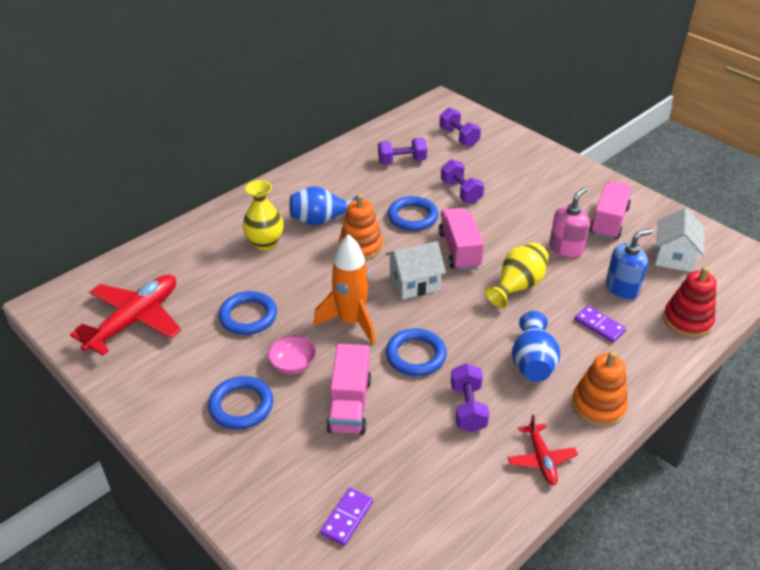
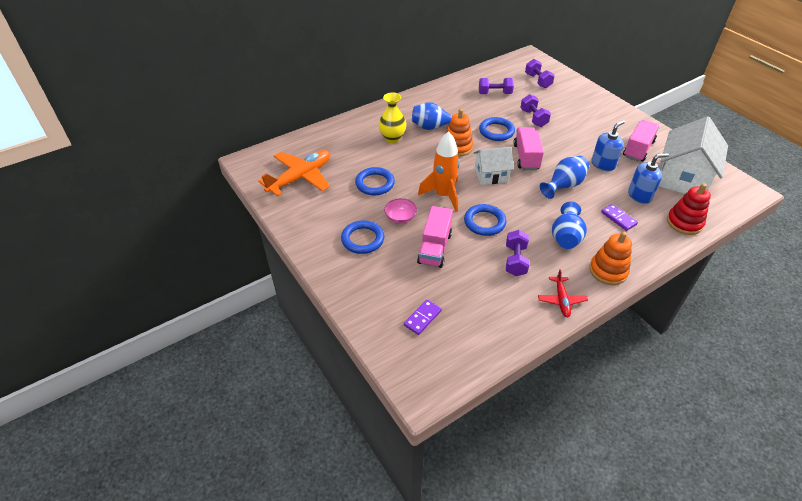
camera: 10 degrees right, 5 degrees up
red plane [70,275,181,356] -> orange plane [258,150,330,196]
yellow vase [485,242,549,308] -> blue vase [540,156,589,199]
pink soap dispenser [549,187,590,258] -> blue soap dispenser [591,120,625,171]
white house [655,207,704,272] -> white house [658,116,728,194], size x1.70

